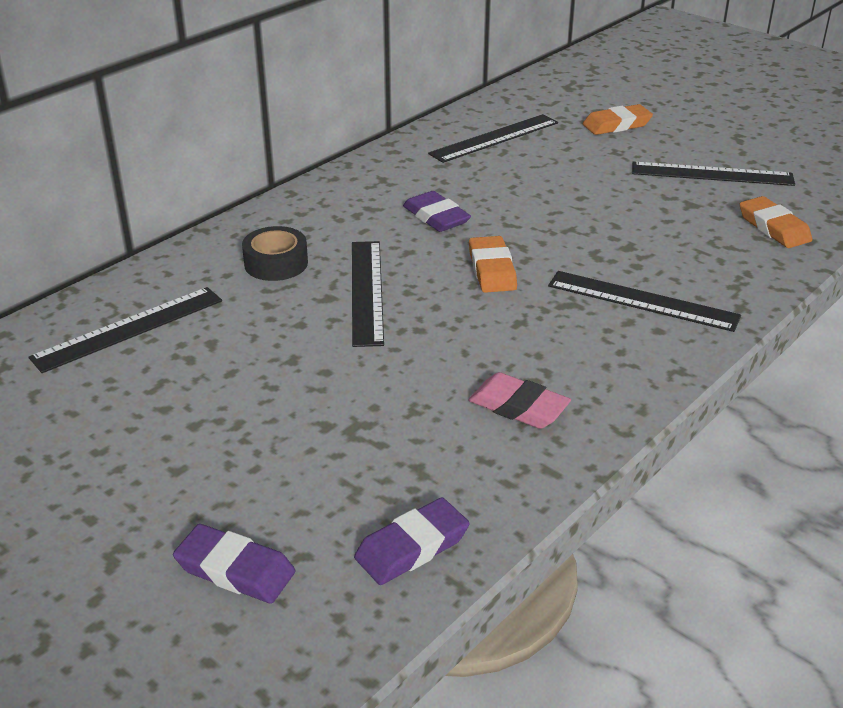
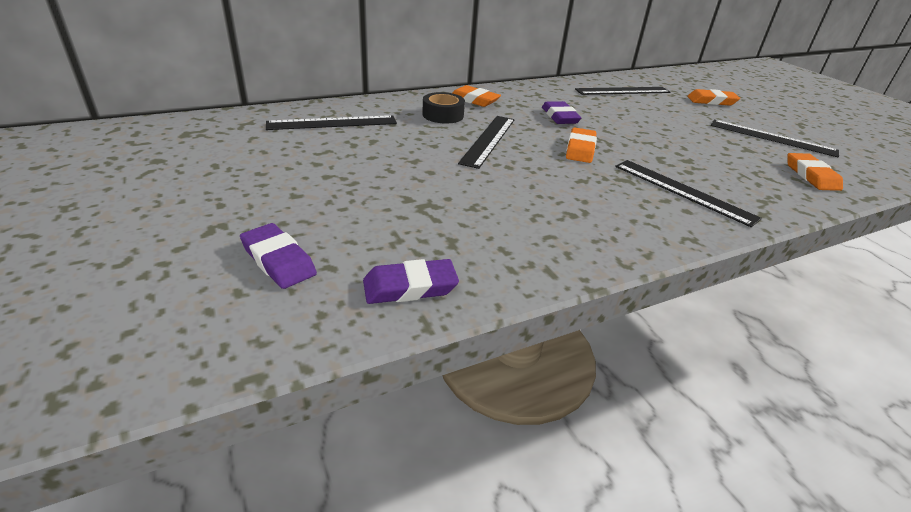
camera: 20 degrees right, 0 degrees up
pink eraser [468,372,571,429] -> none
none -> orange eraser [452,85,501,107]

